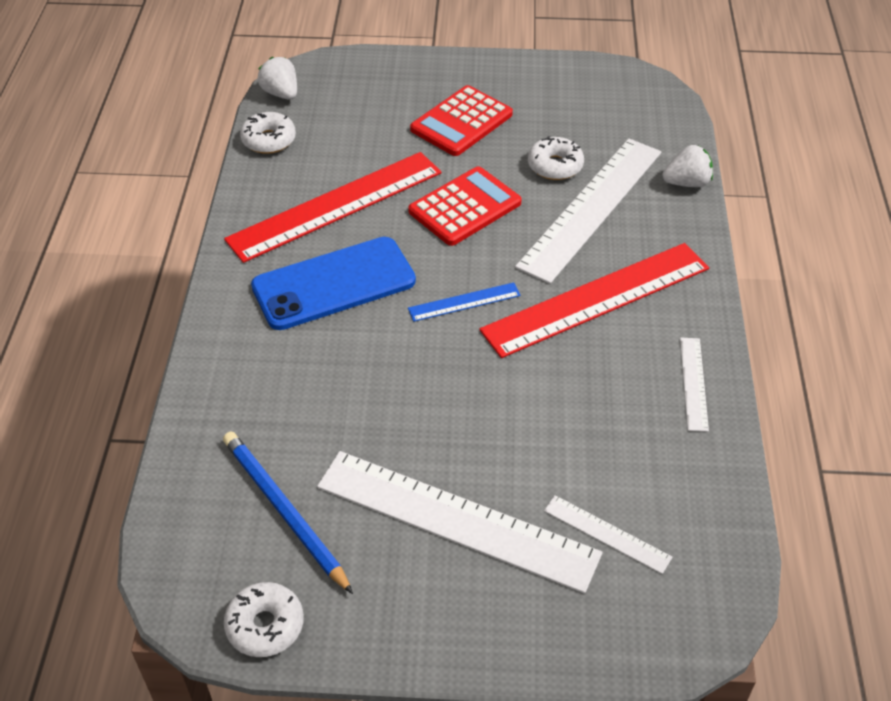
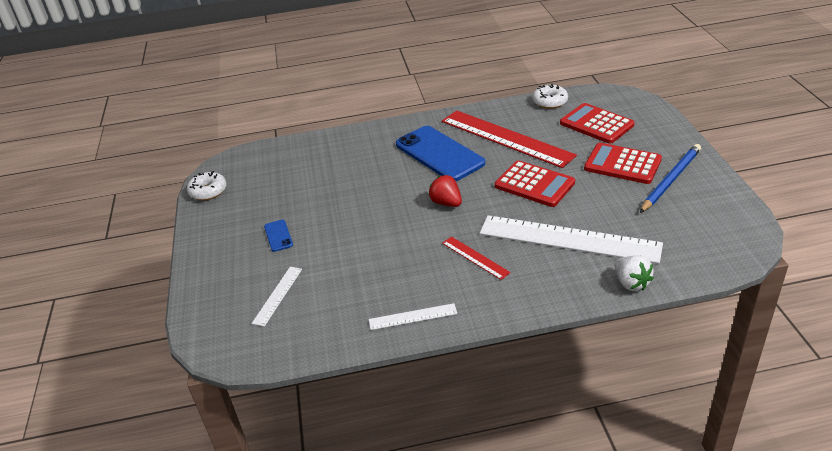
camera: 80 degrees right, 10 degrees down
blue pencil [223,431,353,594] -> blue pencil moved to [640,144,701,213]
white strawberry [258,57,297,100] -> none
white ruler [317,451,602,593] -> blue phone [264,220,293,252]
blue ruler [408,282,521,322] -> red strawberry [428,175,462,207]
red ruler [479,243,709,358] -> red ruler [442,237,511,280], size x0.45
white donut [528,136,584,180] -> none
none -> red calculator [560,103,635,144]

